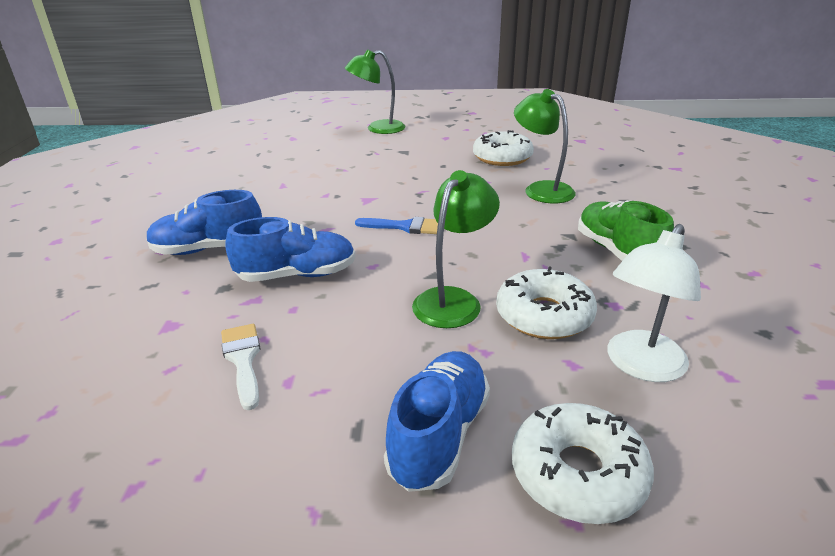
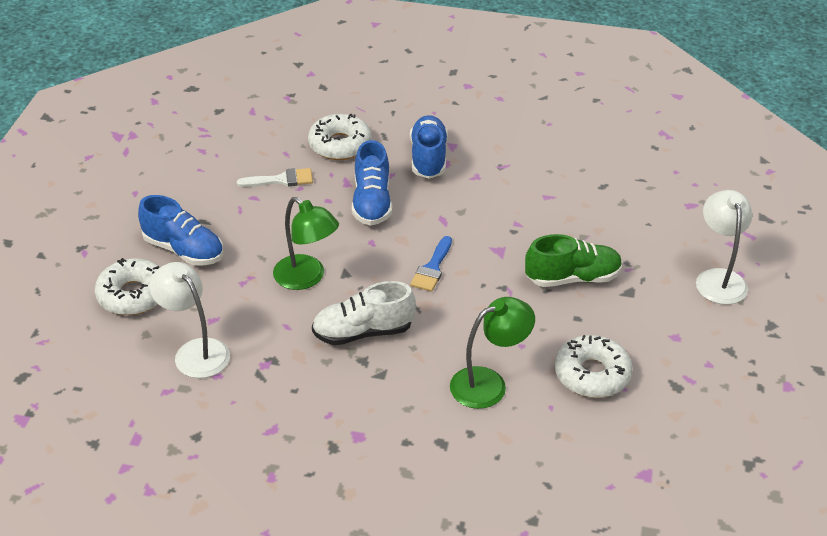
camera: 100 degrees right, 10 degrees up
green lamp [345,49,406,134] -> white lamp [696,190,752,305]
white donut [496,267,597,339] -> white donut moved to [308,114,372,160]
green shoe [578,200,674,261] -> green shoe moved to [525,234,622,287]
none -> white shoe [312,281,416,345]

